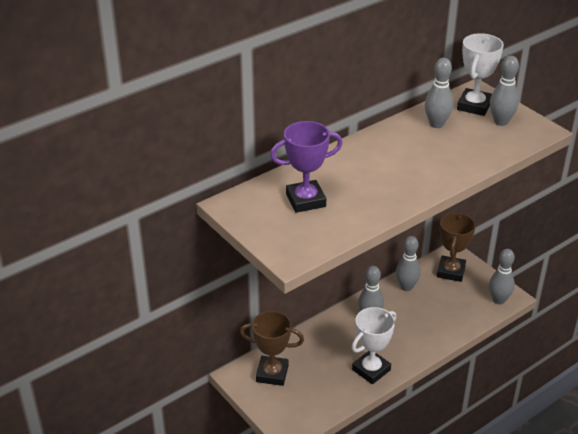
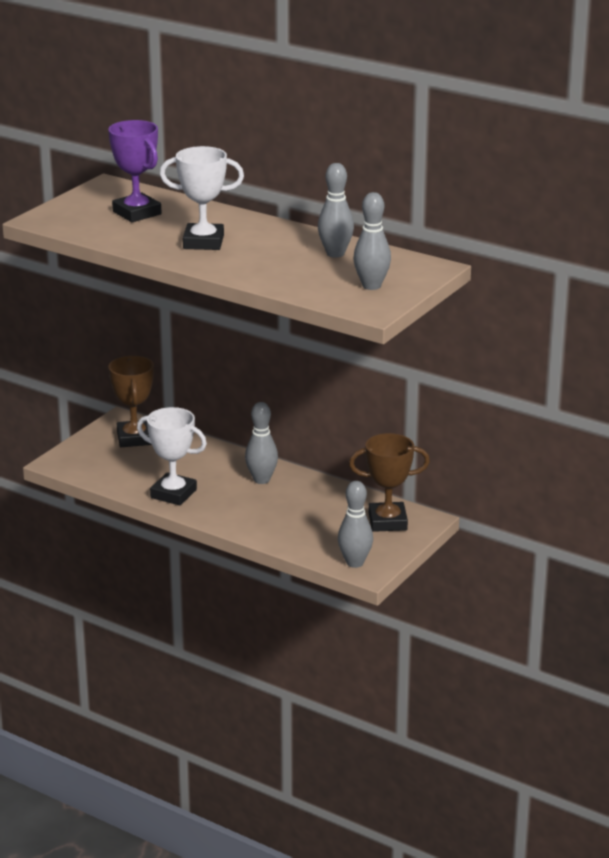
camera: 70 degrees right, 10 degrees down
grey bowling pin [396,236,421,291] -> none
white trophy [457,33,504,116] -> white trophy moved to [160,146,244,250]

